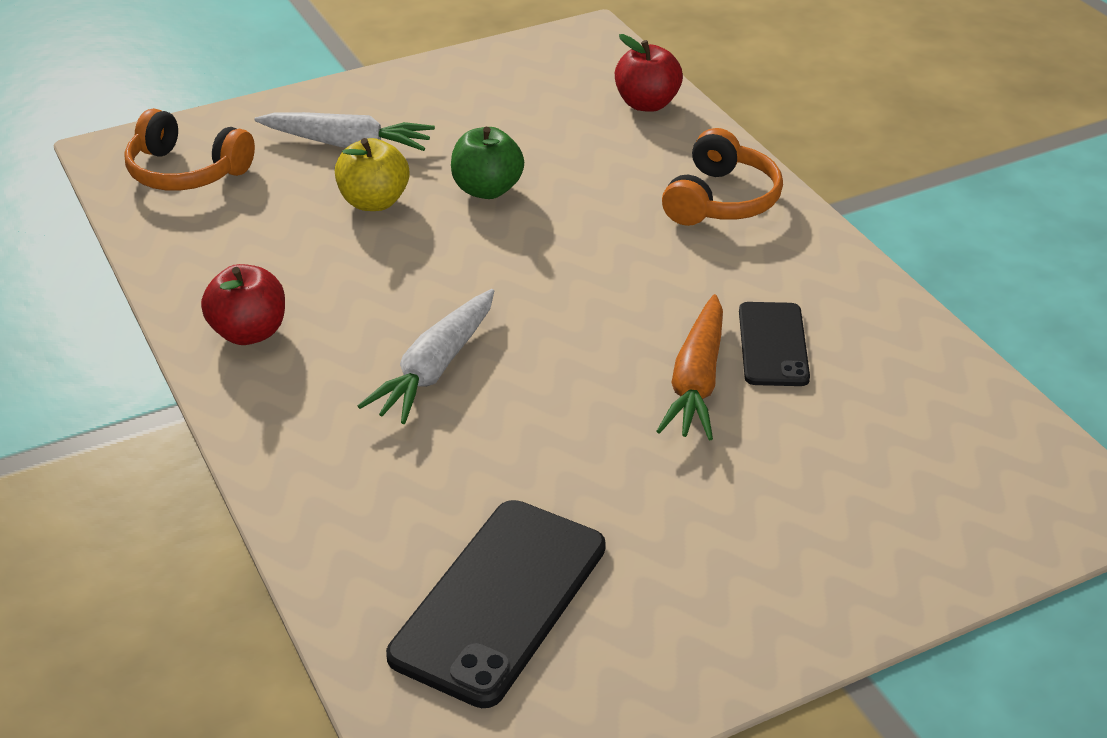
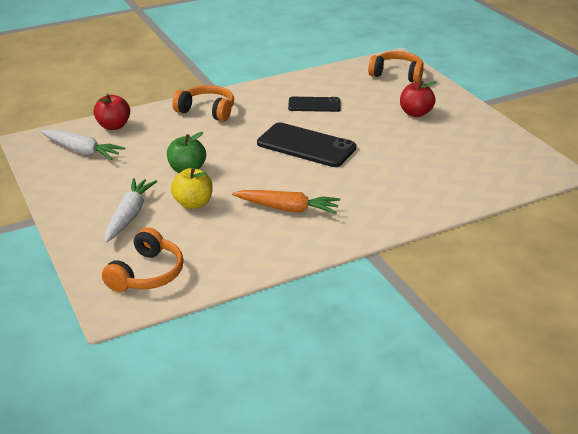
camera: 90 degrees left, 5 degrees down
red apple [201,264,285,345] -> red apple moved to [400,80,436,117]
white carrot [358,289,494,424] -> white carrot moved to [40,129,125,160]
black phone [386,500,606,708] -> black phone moved to [257,122,356,167]
orange carrot [657,294,723,440] -> orange carrot moved to [232,190,340,214]
none -> orange headphones [368,51,424,83]

